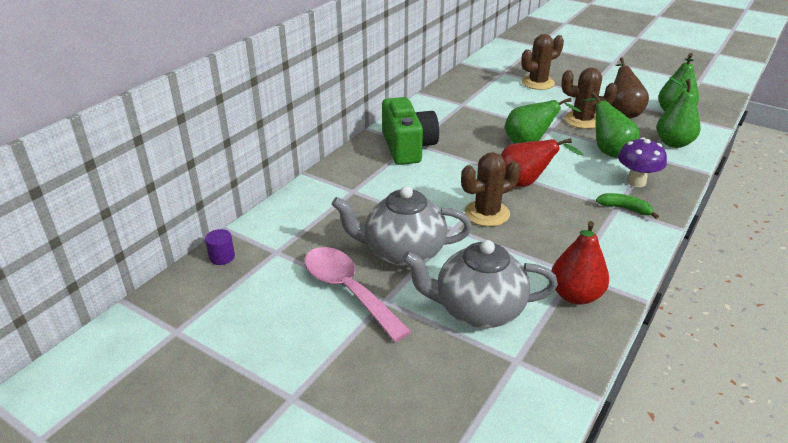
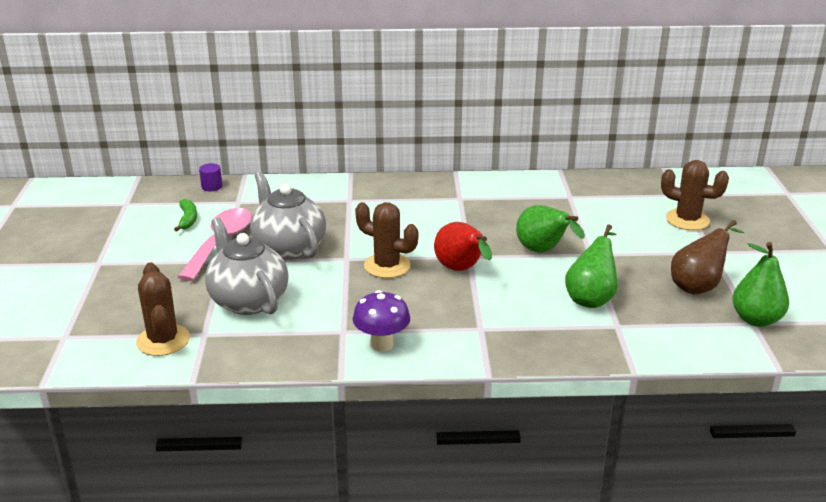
camera: 55 degrees right, 5 degrees down
green camera [382,97,439,165] -> none
red pear [552,221,609,305] -> none
brown cactus [561,68,617,129] -> brown cactus moved to [136,263,190,356]
green banana [596,193,659,219] -> green banana moved to [174,199,197,232]
purple mushroom [618,137,667,187] -> purple mushroom moved to [353,290,410,352]
green pear [657,77,701,148] -> none

